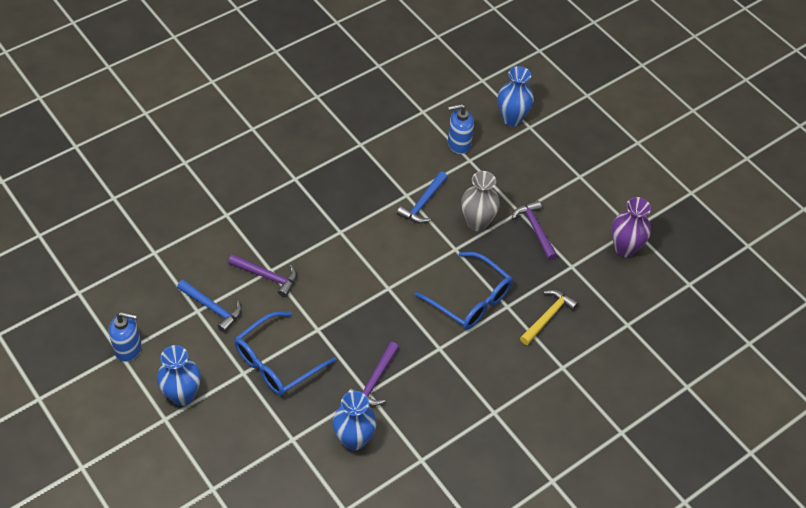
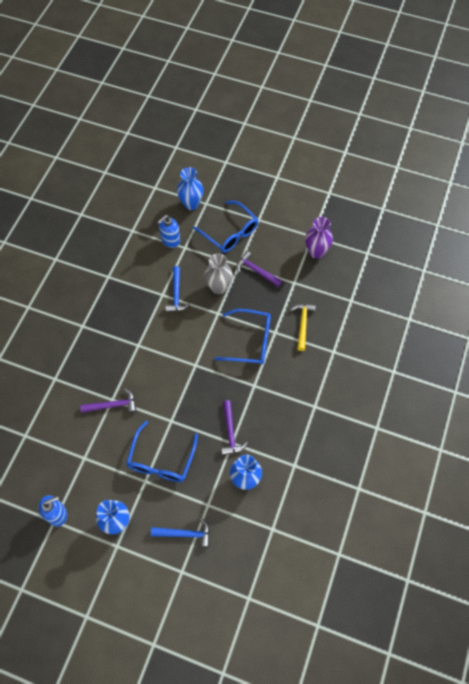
camera: 30 degrees left, 10 degrees up
blue hammer [177,280,242,333] -> blue hammer moved to [151,518,210,548]
none -> blue glasses [193,201,259,253]

